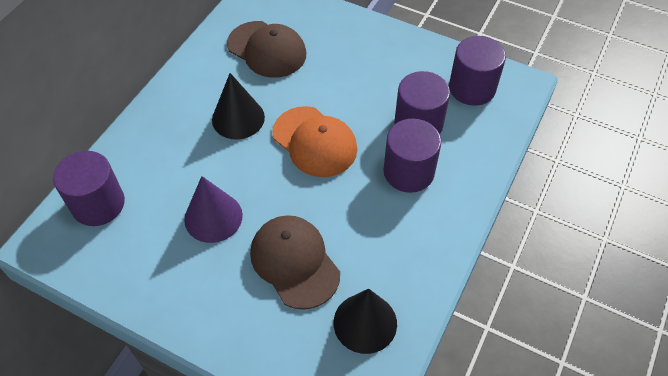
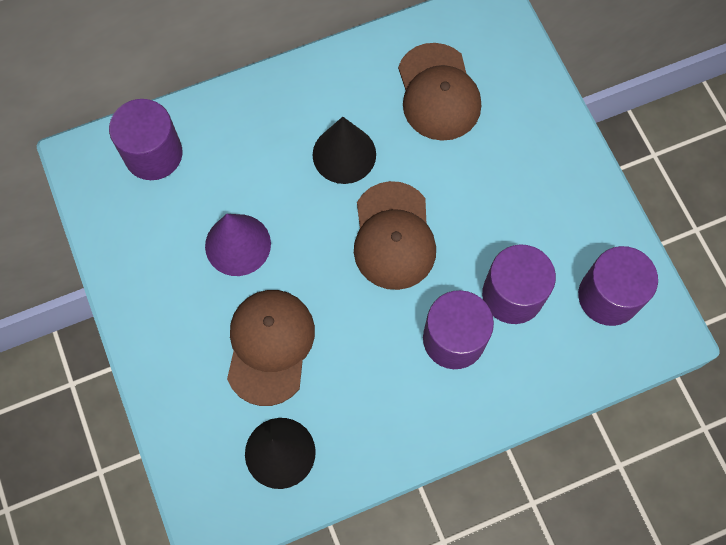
camera: 40 degrees right, 15 degrees up
orange cap [272,106,357,177] -> brown cap [354,181,436,290]

